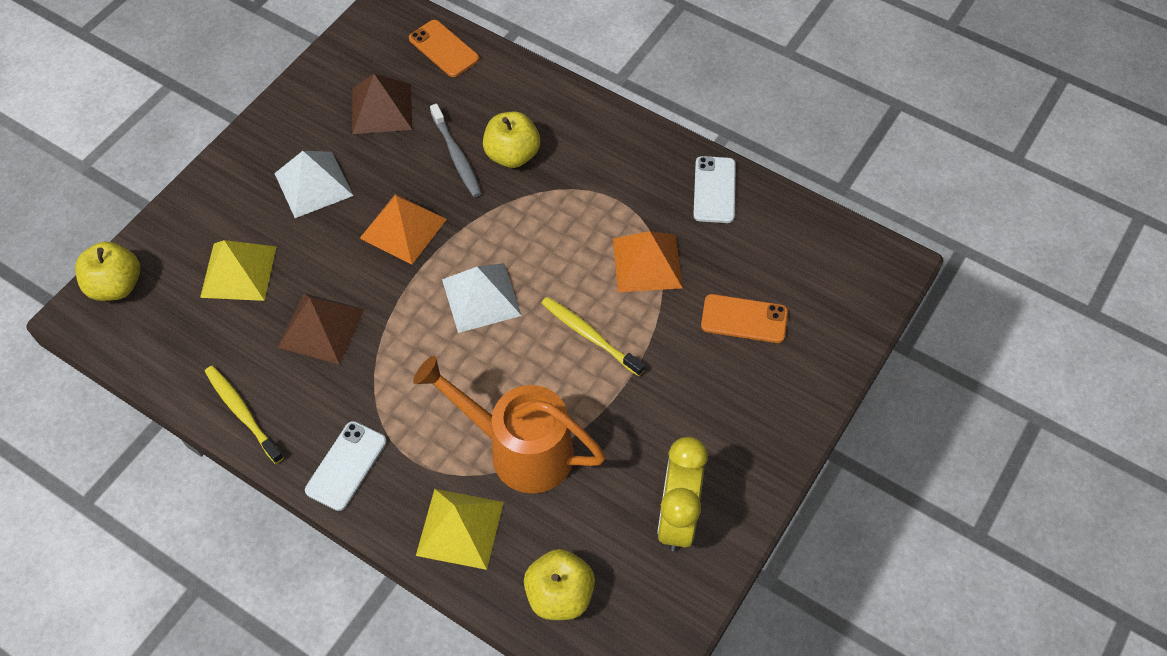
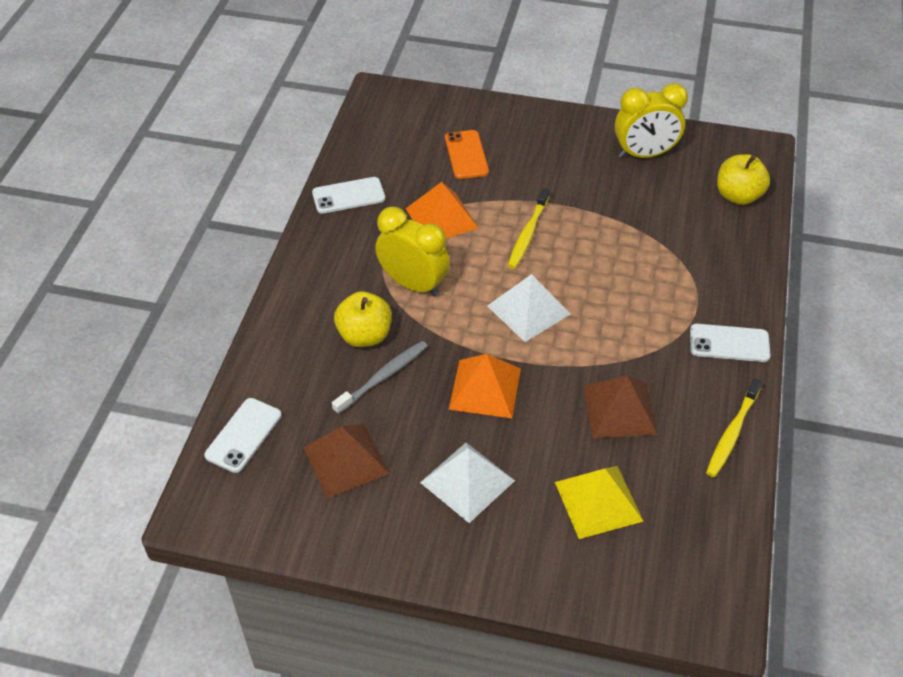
camera: 110 degrees left, 10 degrees down
yellow apple [75,241,140,301] -> none
orange phone [409,20,479,77] -> white phone [204,398,281,473]
orange watering can [413,356,606,494] -> none
yellow pyramid [416,489,504,570] -> none
none -> yellow clock [375,207,450,297]

